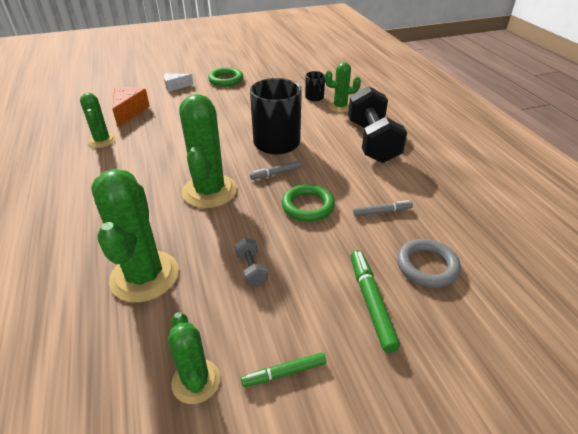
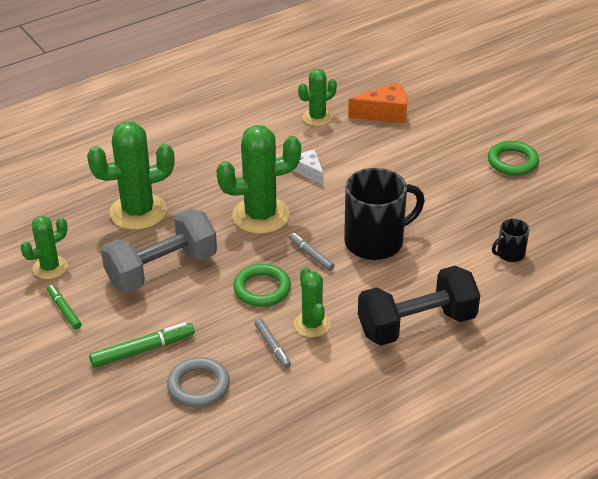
camera: 75 degrees right, 0 degrees up
white cheese [164,73,194,92] -> white cheese moved to [293,150,324,185]
grey dumbbell [235,238,268,287] -> grey dumbbell [101,209,217,293], size x2.40
green cactus [325,62,361,113] -> green cactus moved to [294,267,331,337]

